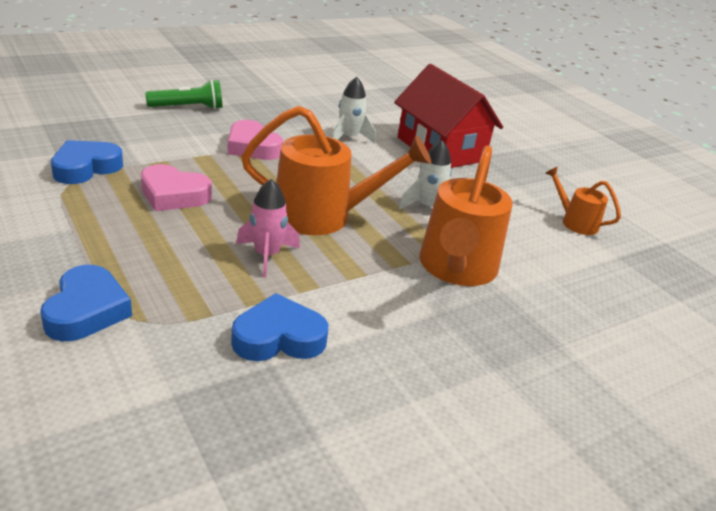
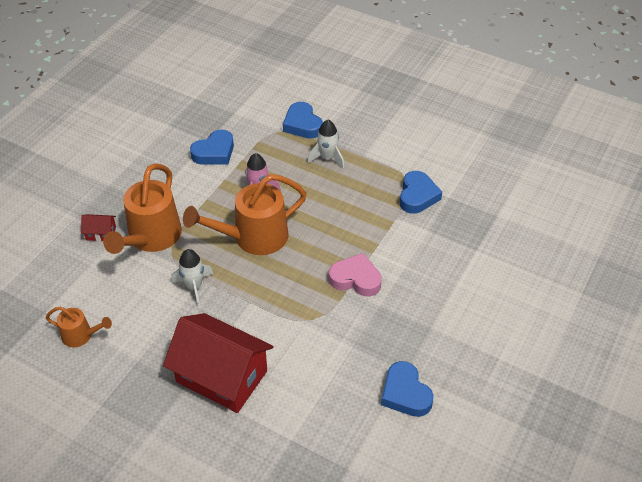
camera: 155 degrees right, 15 degrees up
pink heart [141,164,212,211] -> none
green flashlight [145,80,222,109] -> none
white rocket [332,77,376,144] -> white rocket moved to [307,120,344,169]
orange watering can [419,145,512,286] -> orange watering can turned 150 degrees counterclockwise [103,163,182,254]
none -> red house [81,214,116,241]
none -> blue heart [381,361,433,417]

